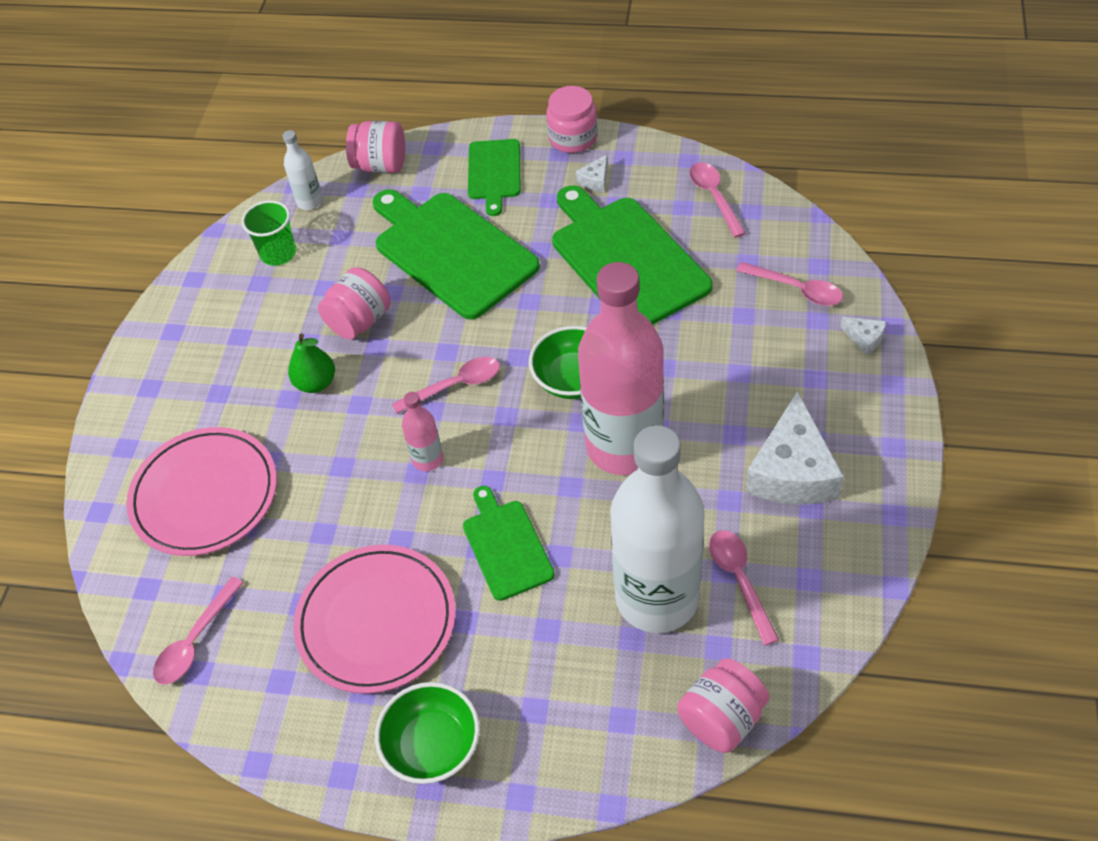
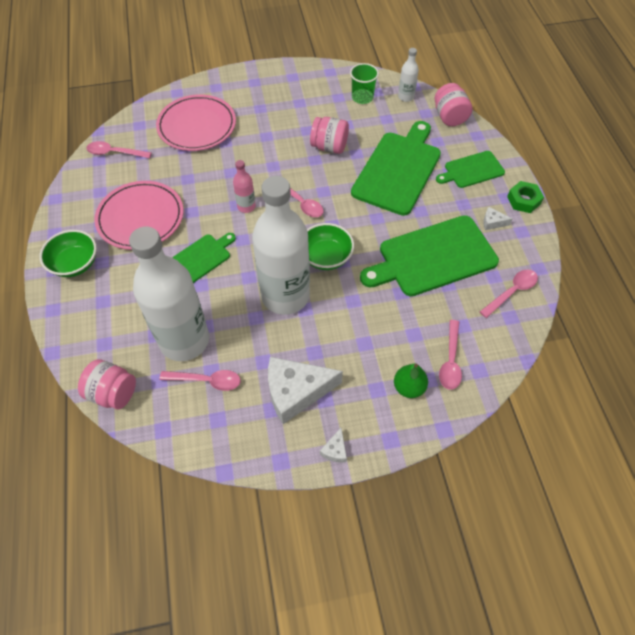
camera: 65 degrees right, 5 degrees up
green pear [288,333,335,393] -> green pear moved to [394,363,428,398]
pink jar [546,86,598,153] -> green nut [507,181,544,213]
green cutting board [552,185,713,325] -> green cutting board turned 150 degrees counterclockwise [360,215,499,296]
pink bottle [578,262,664,475] -> white bottle [252,176,310,315]
pink spoon [709,530,779,646] -> pink spoon turned 45 degrees clockwise [159,370,241,391]
white cheese [840,317,886,356] -> white cheese moved to [320,428,347,463]

